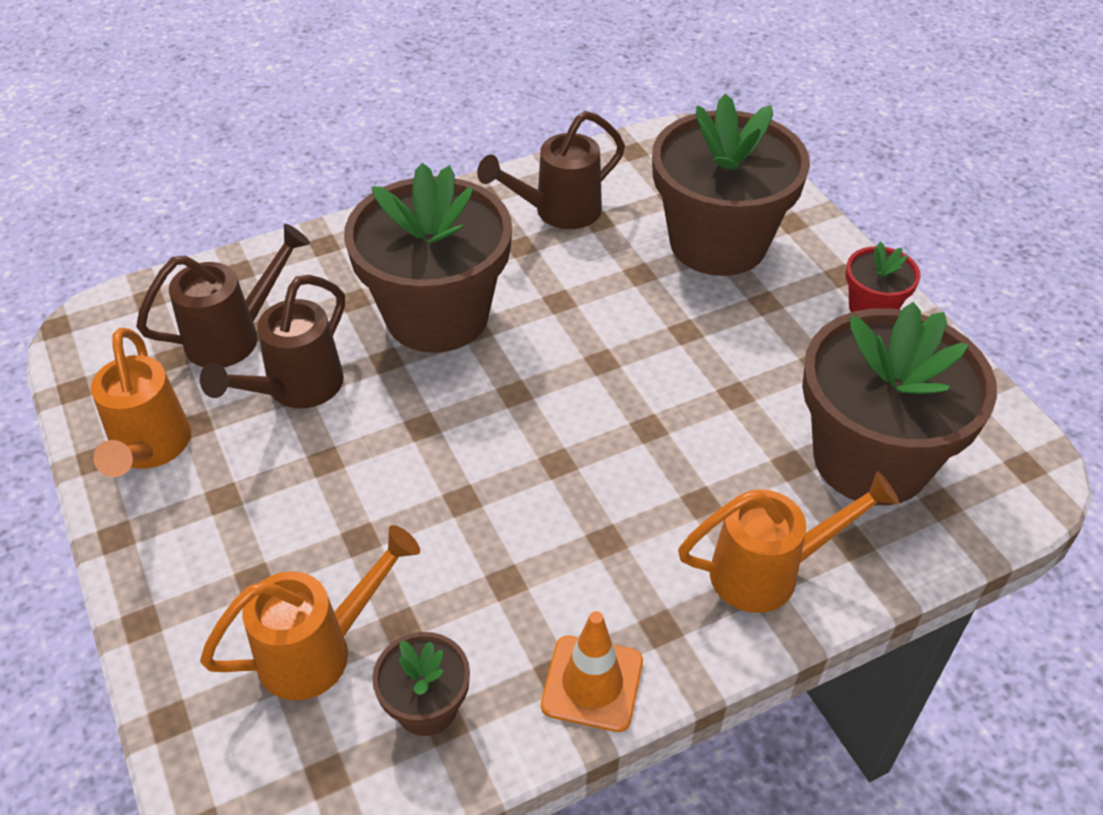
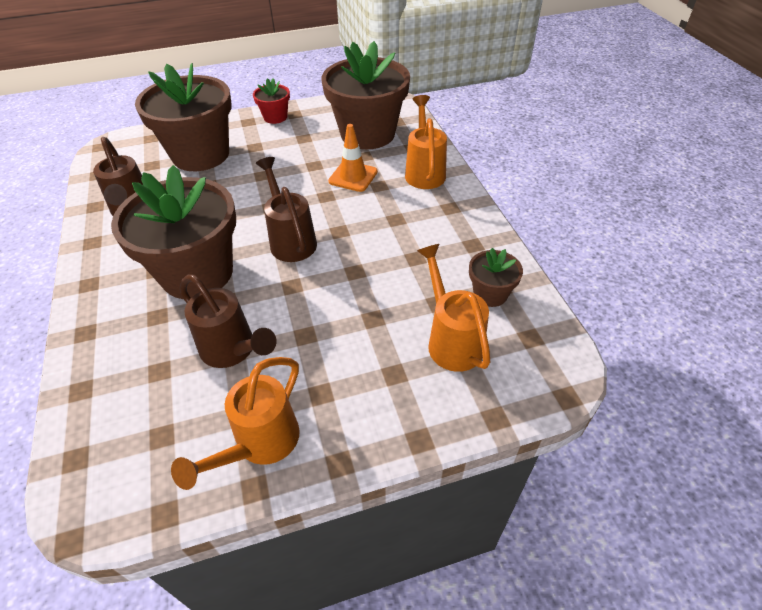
camera: 80 degrees left, 0 degrees up
orange watering can [91,328,191,477] -> orange watering can turned 120 degrees clockwise [171,357,300,490]
brown watering can [136,224,310,367] -> brown watering can moved to [256,157,317,262]
orange traffic cone [541,611,643,732] -> orange traffic cone moved to [328,124,378,192]

